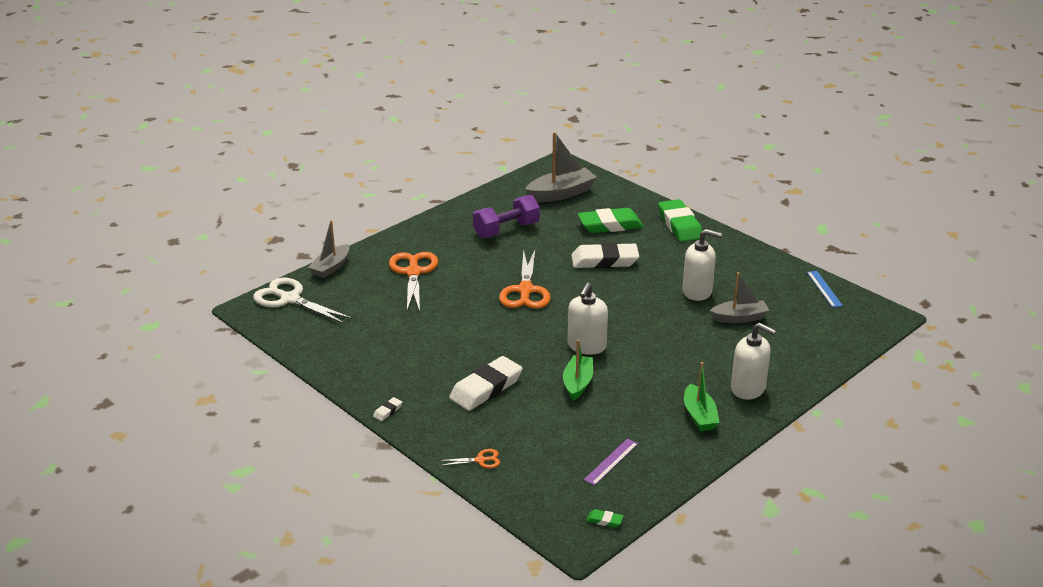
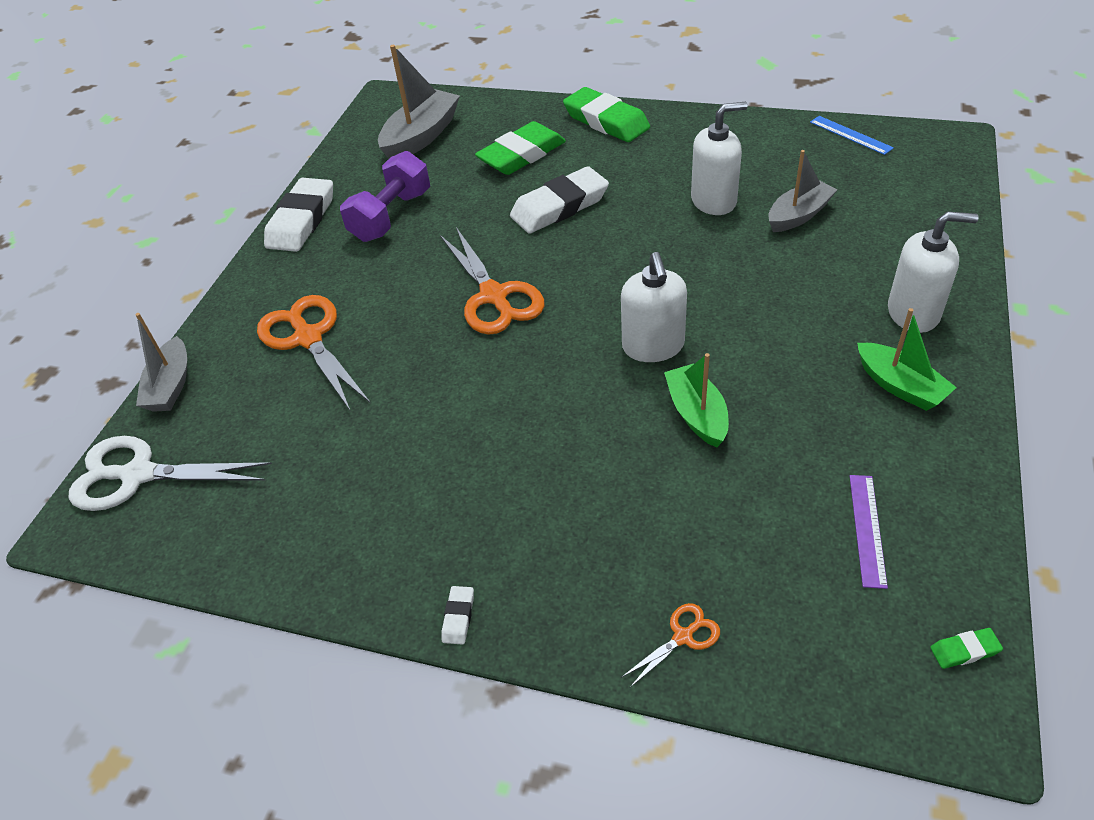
camera: 25 degrees left, 15 degrees up
white eraser [449,356,523,411] -> white eraser moved to [264,178,333,252]

